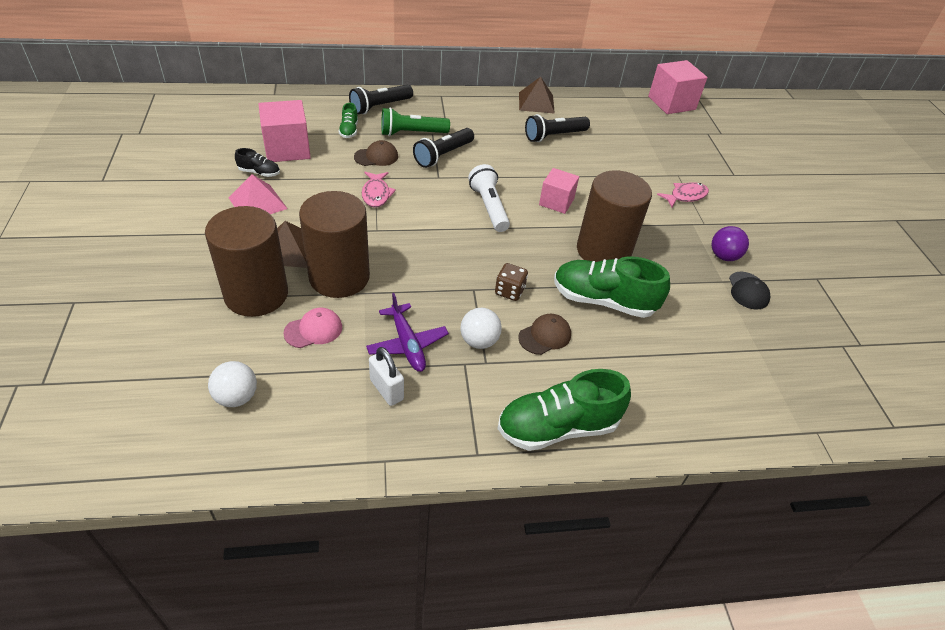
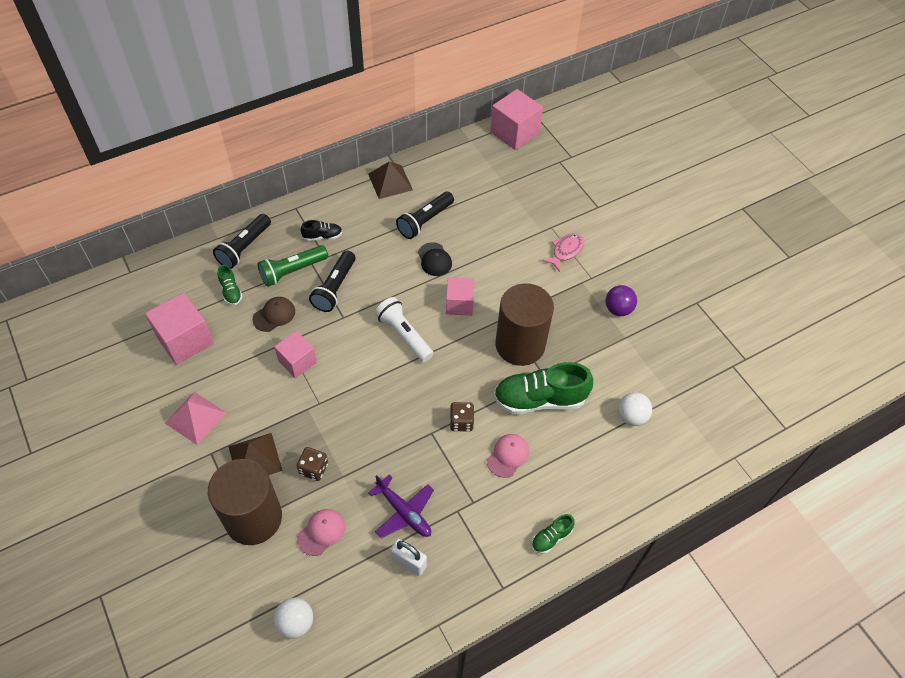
camera: 20 degrees left, 10 degrees up
black shoe [235,148,280,177] -> black shoe moved to [301,220,342,241]
brown cylinder [299,191,370,298] -> brown dice [297,447,328,481]
pink fish [362,172,396,208] -> pink cube [274,331,317,378]
white ball [460,308,502,349] -> white ball moved to [618,392,652,426]
green shoe [498,369,631,451] -> green shoe [531,514,575,554], size x0.47
brown cap [518,314,571,355] -> pink cap [487,434,529,478]
black cap [729,272,770,309] -> black cap moved to [418,242,452,276]

